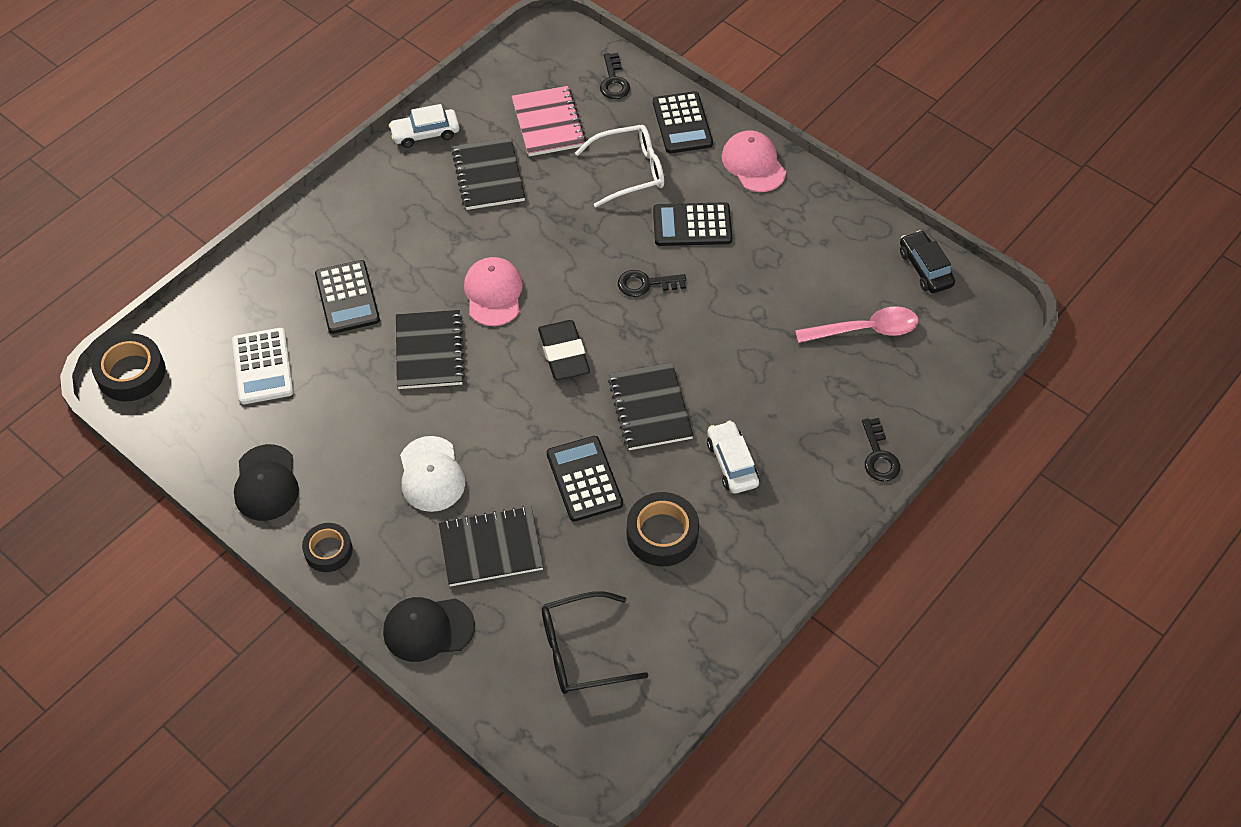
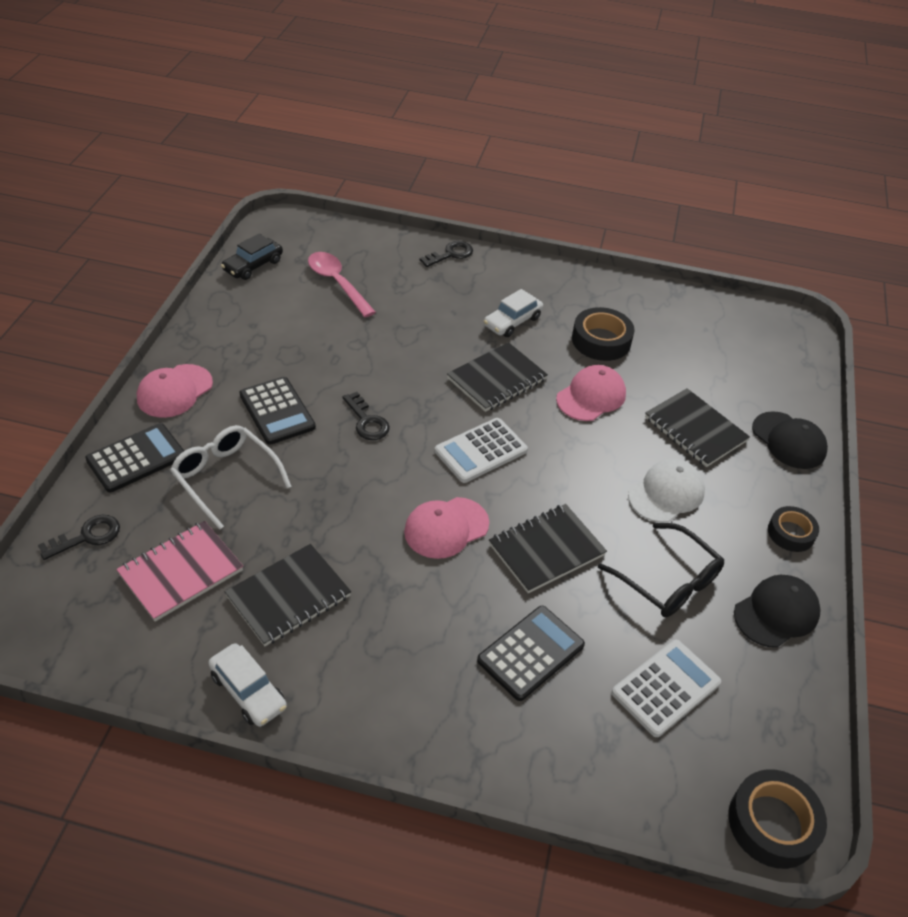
camera: 120 degrees left, 10 degrees down
black eraser [538,320,590,380] -> white calculator [435,418,528,483]
black glasses [542,591,649,694] -> black glasses moved to [598,523,724,617]
black calculator [547,436,623,522] -> pink cap [556,365,626,421]

